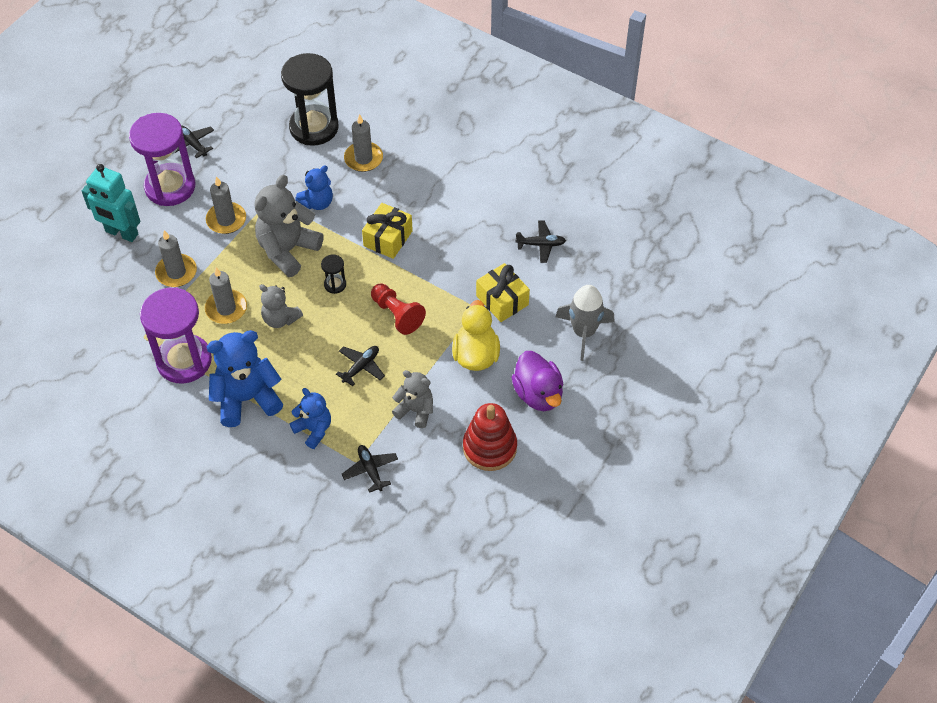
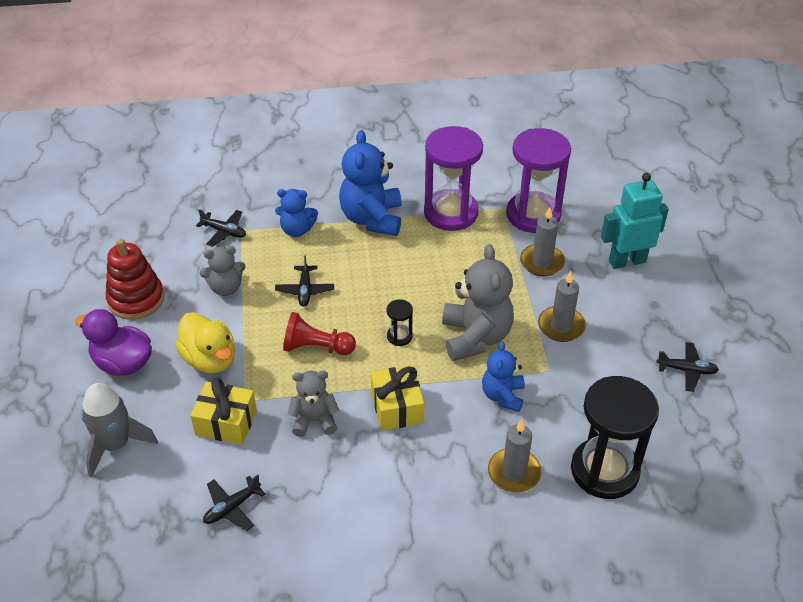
camera: 140 degrees right, 10 degrees down
purple hourglass [129,113,195,206] -> purple hourglass moved to [506,128,571,233]
grey candle [205,267,247,324] -> none
blue teddy bear [206,330,283,427] -> blue teddy bear turned 150 degrees clockwise [339,130,402,236]
grey teddy bear [259,284,303,328] -> grey teddy bear moved to [288,371,339,437]

